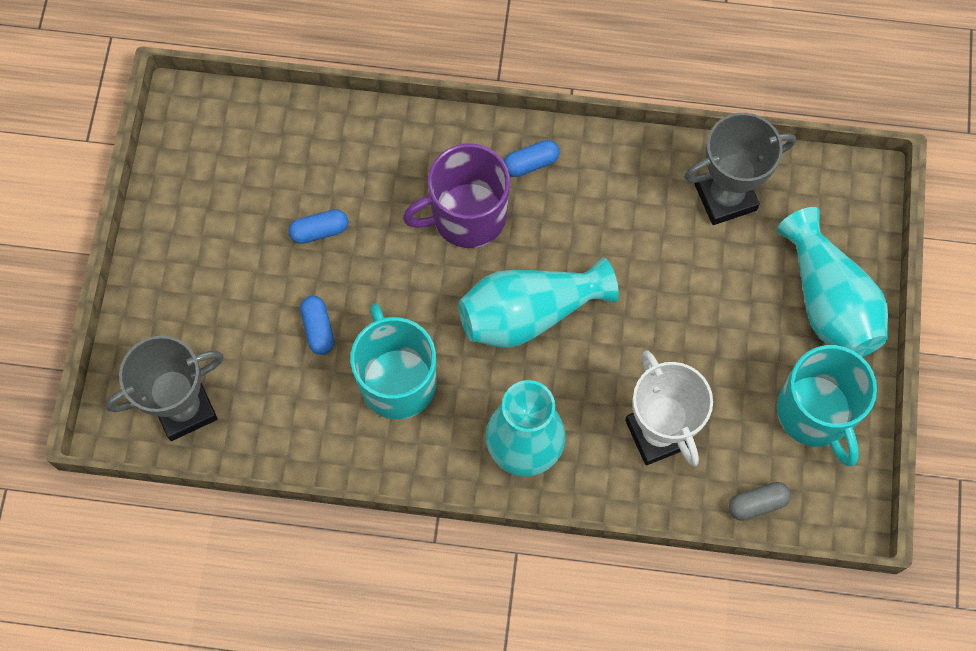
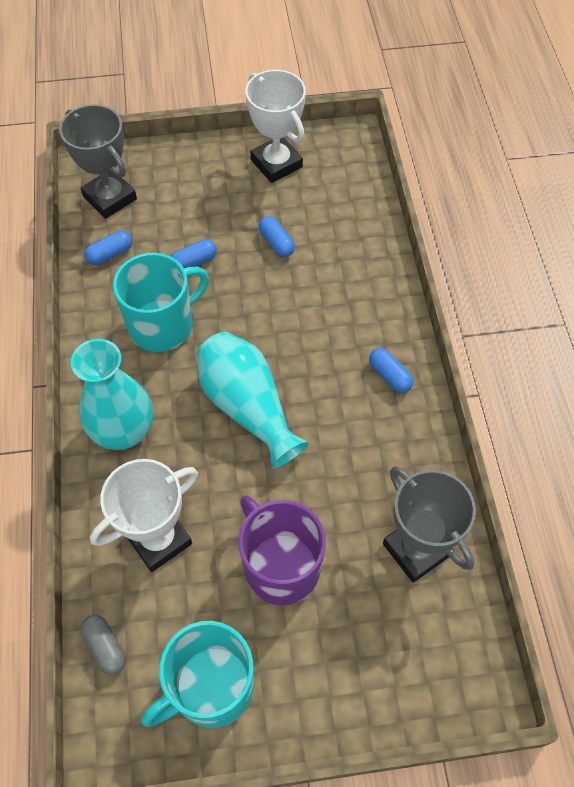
camera: 75 degrees right, 10 degrees down
purple mug [403,144,510,248] -> purple mug moved to [238,495,326,605]
turquoise vase [777,207,888,357] -> none
none -> blue capsule [85,231,132,265]
none -> white trophy [245,70,306,183]

